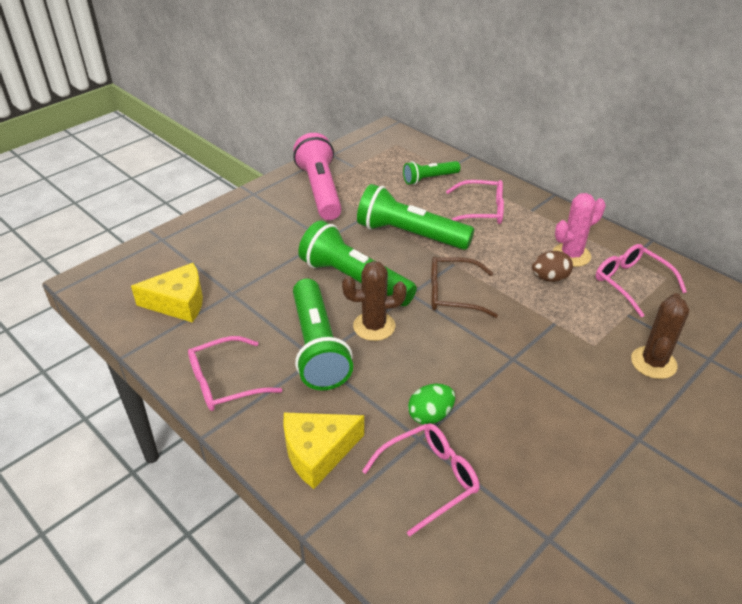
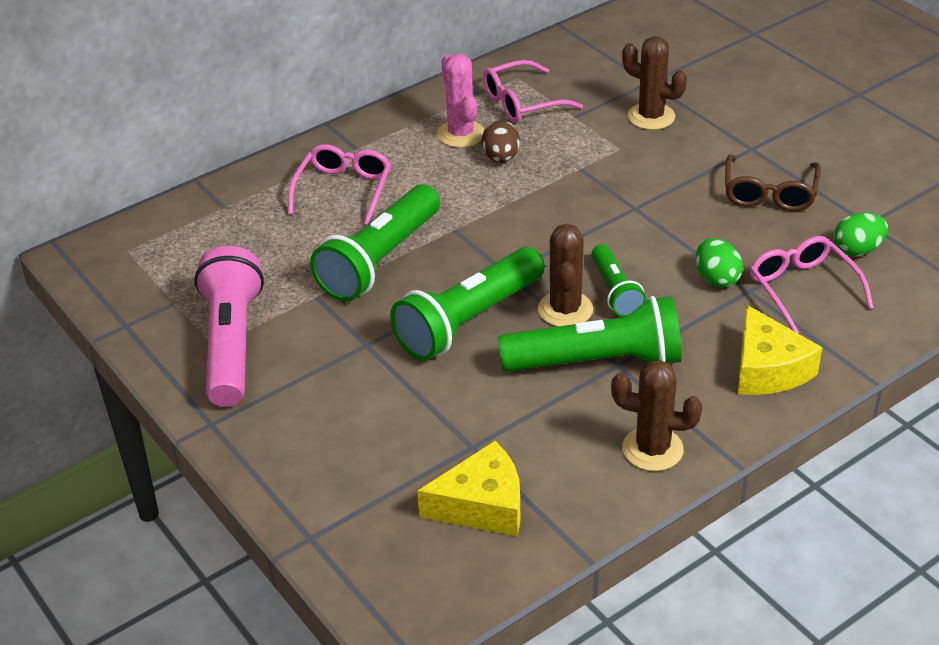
camera: 80 degrees left, 0 degrees up
yellow cheese [131,263,203,323] -> yellow cheese turned 75 degrees clockwise [417,441,520,537]
pink glasses [188,336,282,411] -> brown cactus [611,360,703,471]
pink flashlight [293,133,342,220] -> pink flashlight turned 90 degrees clockwise [194,246,264,407]
green flashlight [403,161,460,185] -> green flashlight moved to [591,244,646,317]
brown glasses [431,257,498,318] -> brown glasses moved to [725,154,821,211]
none -> green egg [834,212,888,256]

